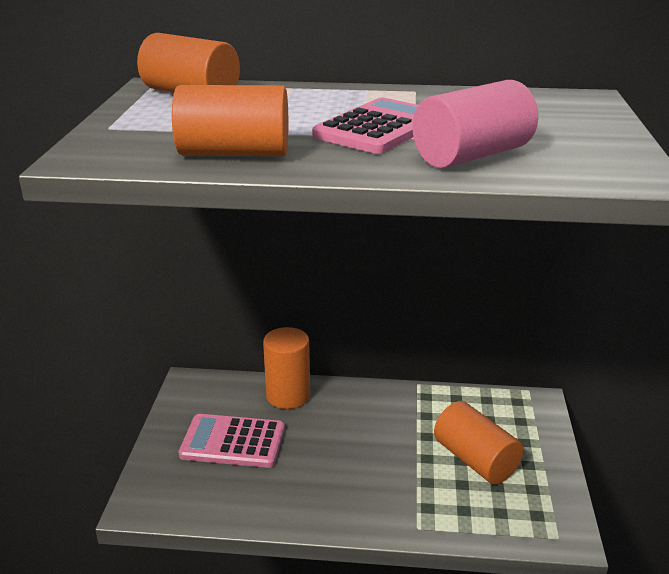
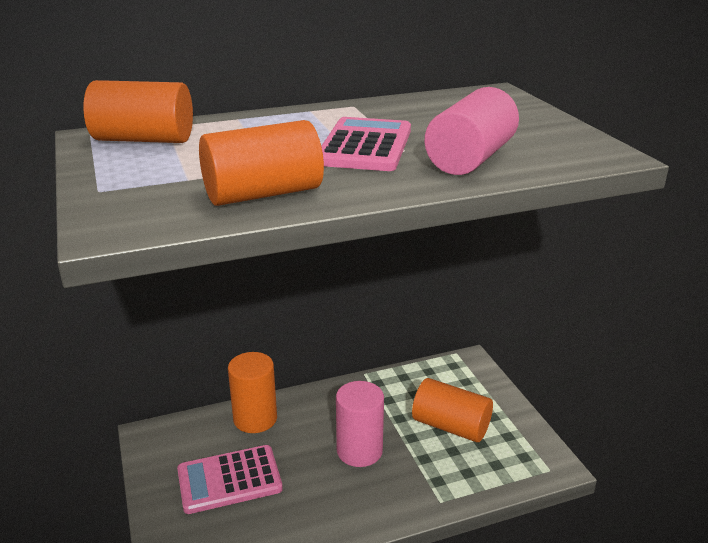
camera: 25 degrees left, 0 degrees up
none -> pink cylinder [336,381,384,467]

